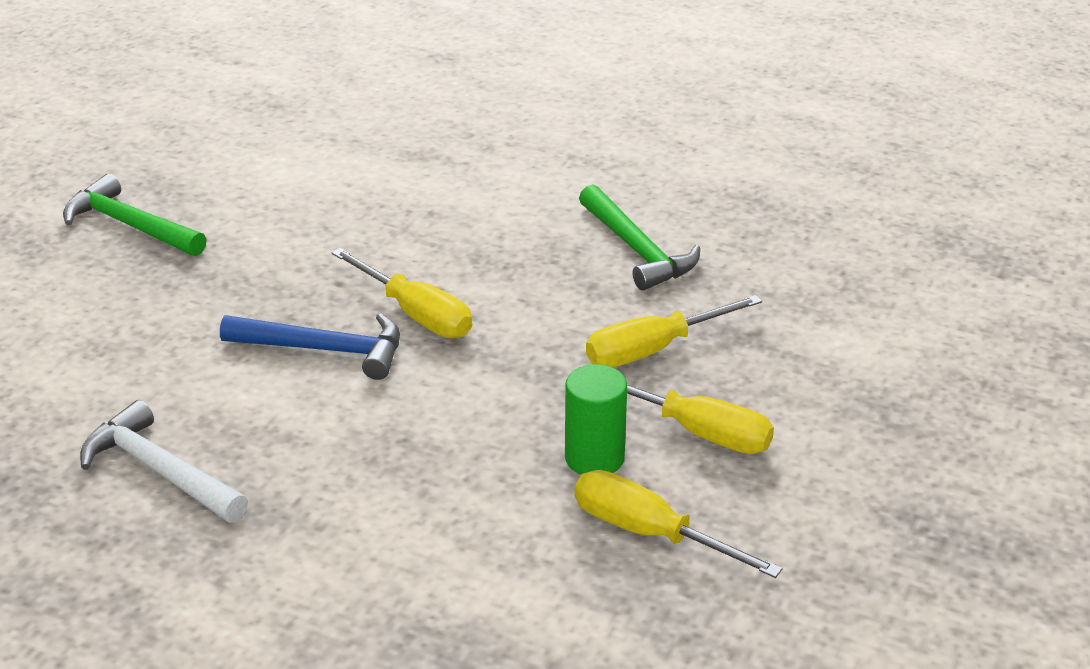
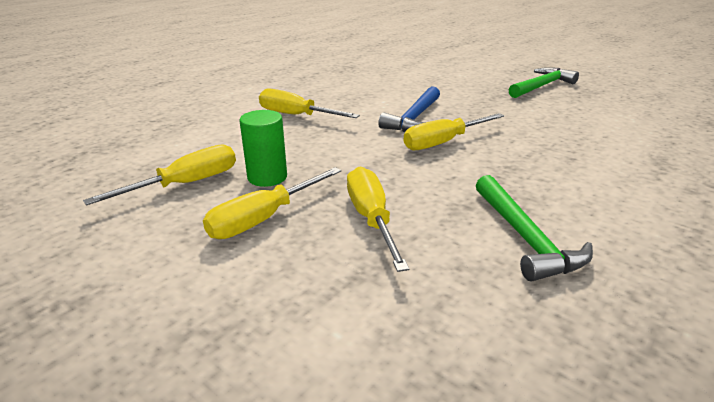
camera: 105 degrees right, 5 degrees down
white hammer [80,400,248,522] -> none
green hammer [579,185,700,290] -> green hammer turned 90 degrees counterclockwise [476,175,593,282]
none -> yellow screwdriver [259,88,360,118]

